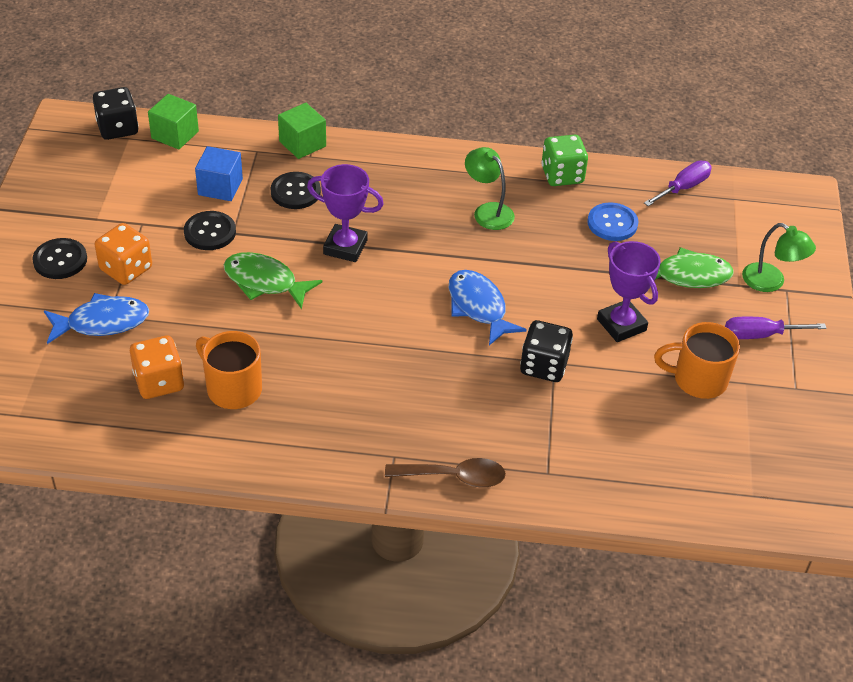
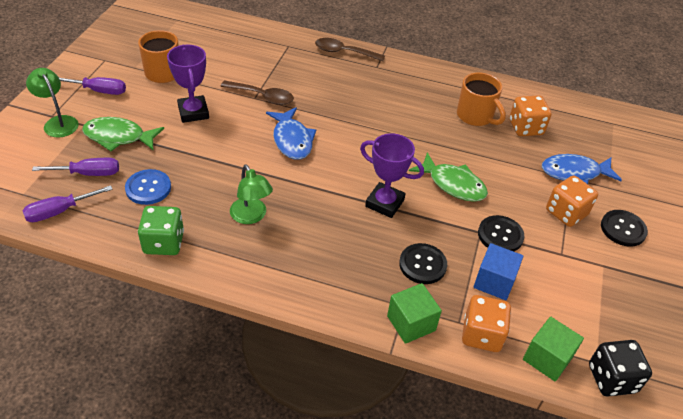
camera: 170 degrees left, 0 degrees up
black dice [520,320,573,382] -> brown spoon [220,80,294,105]
none -> purple screwdriver [32,158,119,176]
none -> orange dice [462,295,511,352]

